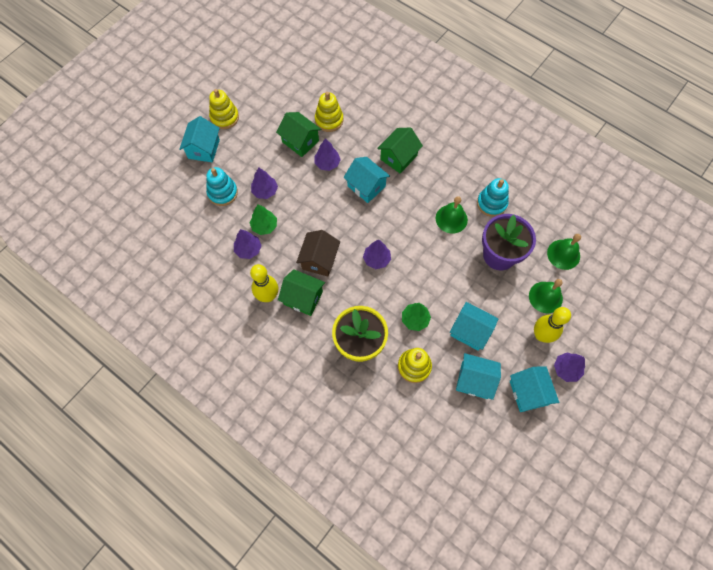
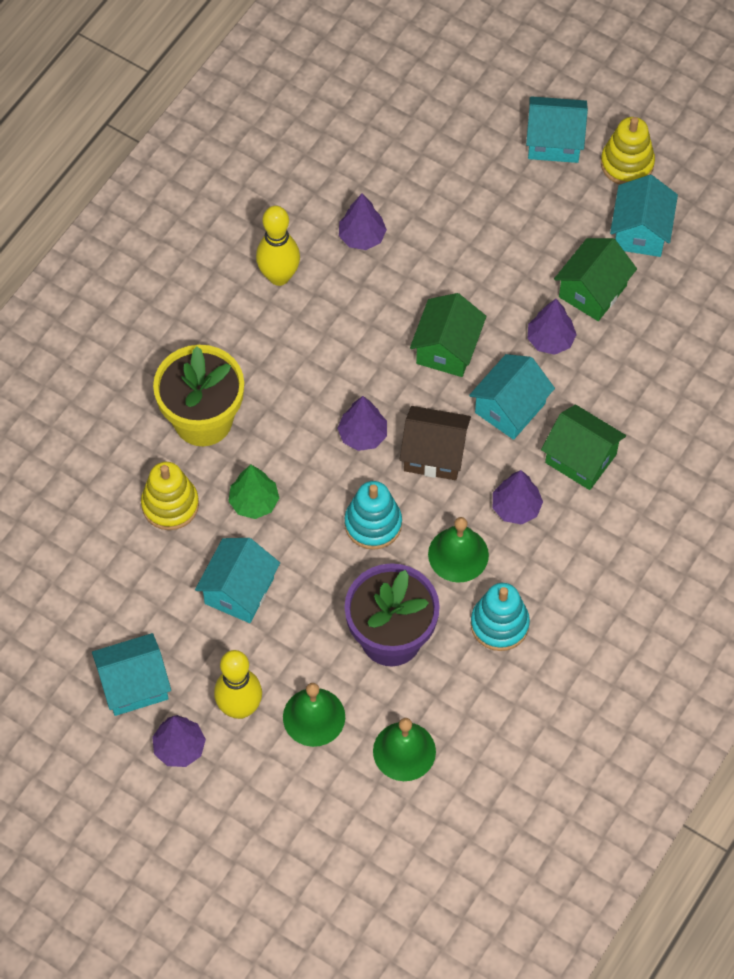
camera: 85 degrees right, 5 degrees down
turquoise stacking toy [206,167,238,206] -> turquoise stacking toy moved to [345,481,402,550]
green tree [250,204,277,235] -> none
purple tree [251,167,278,199] -> purple tree moved to [493,470,543,525]
green house [278,269,325,316] -> green house moved to [410,293,486,377]
brown house [296,230,340,276] -> brown house moved to [400,406,471,480]
yellow stacking toy [315,92,343,132] -> none
turquoise house [456,353,501,400] -> turquoise house moved to [610,175,678,257]

